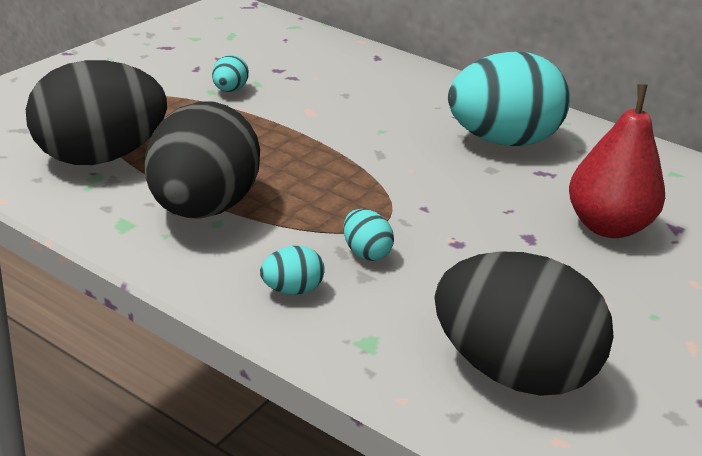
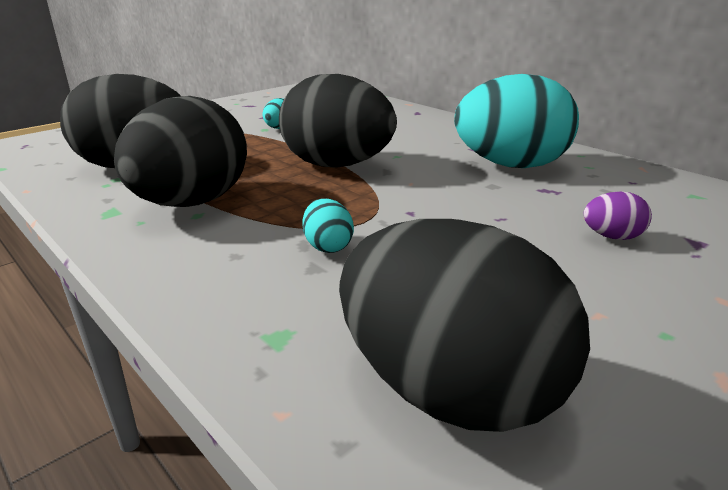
camera: 15 degrees right, 5 degrees down
turquoise egg [260,246,325,295] -> none
red pear [569,84,665,238] -> purple egg [584,192,652,240]
none -> black egg [279,74,397,168]

